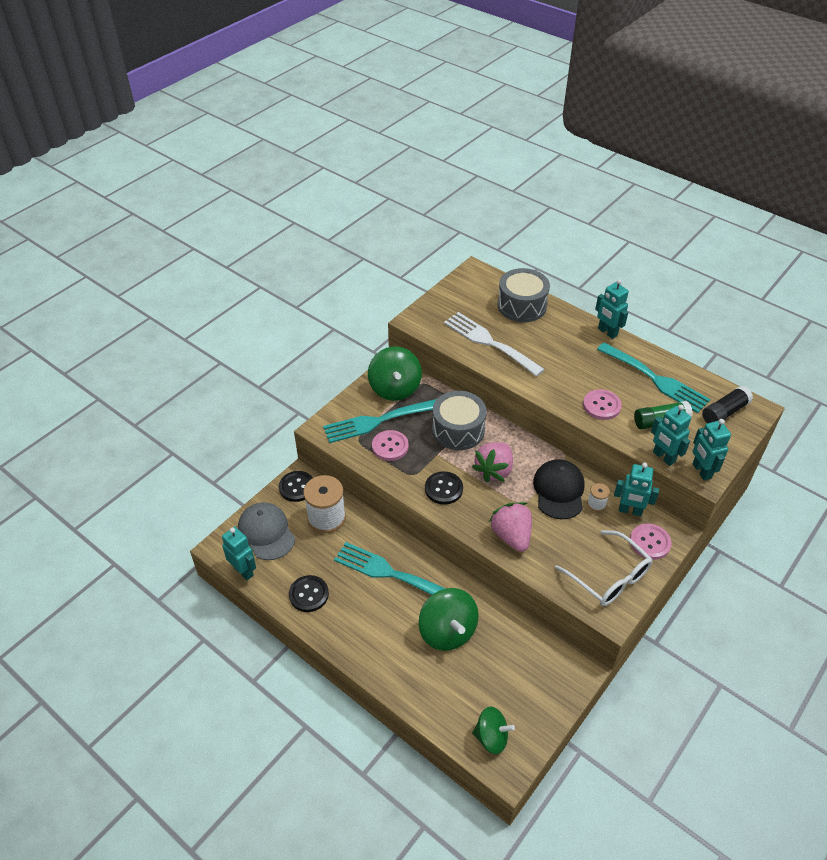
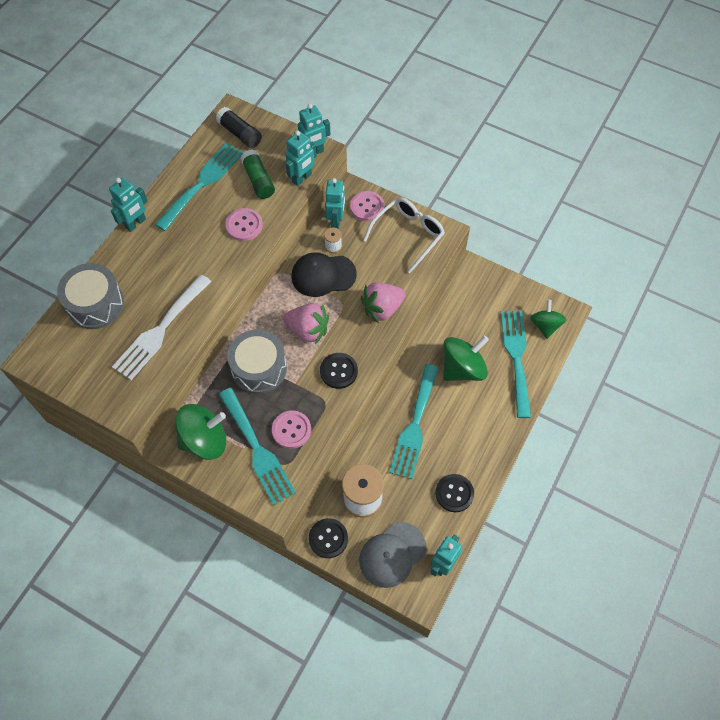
camera: 100 degrees left, 15 degrees up
none -> turquoise fork [501,311,531,418]

